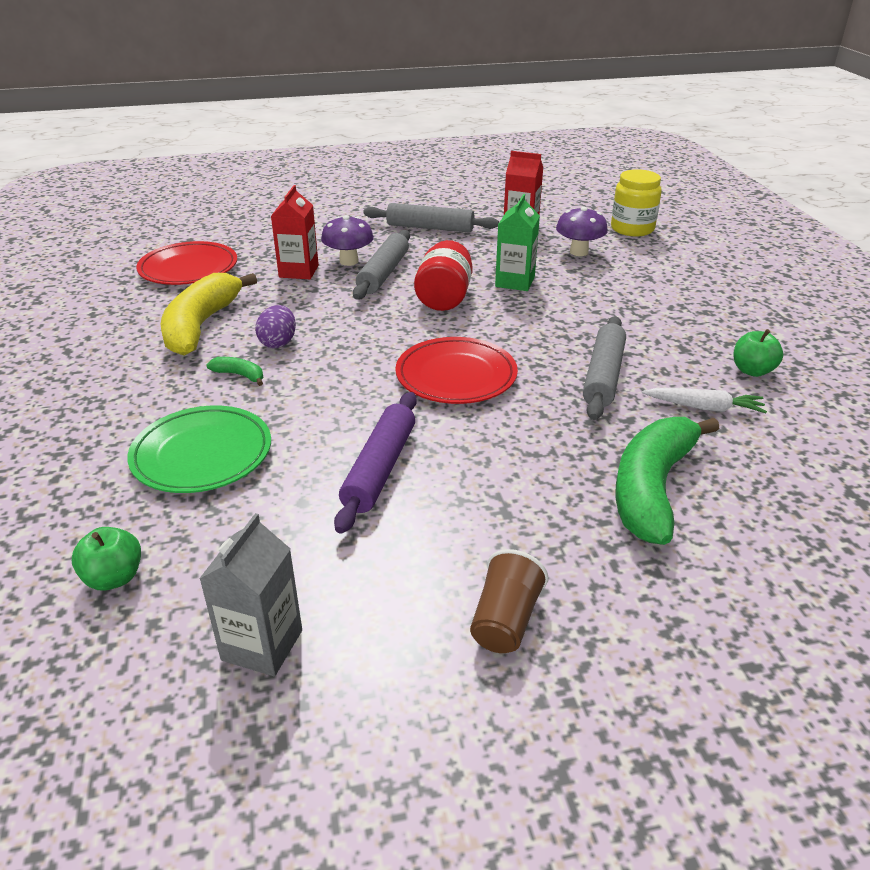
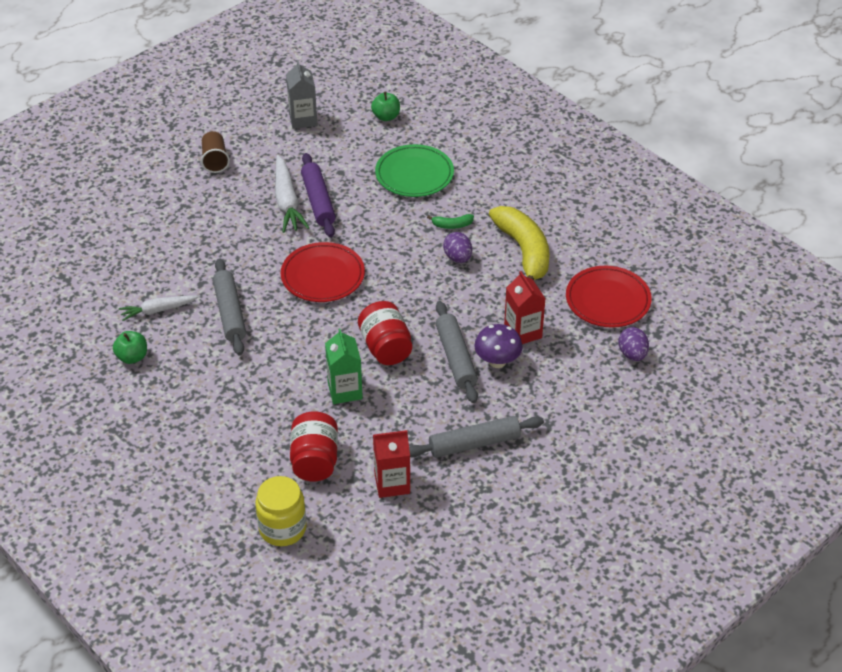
camera: 150 degrees right, 10 degrees up
purple mushroom [556,207,608,256] -> red jar [290,411,338,481]
green banana [615,417,720,545] -> none
none -> white carrot [275,155,309,233]
none -> purple egg [618,327,649,361]

